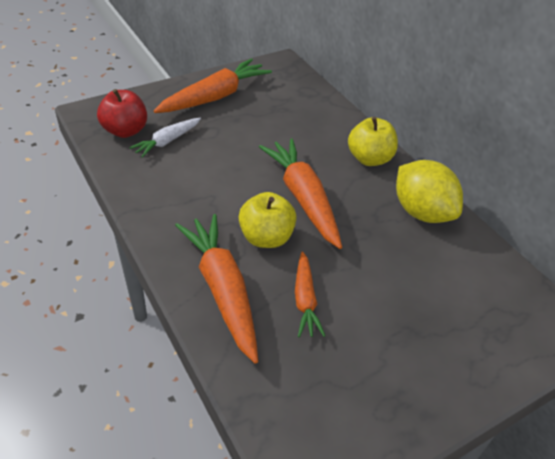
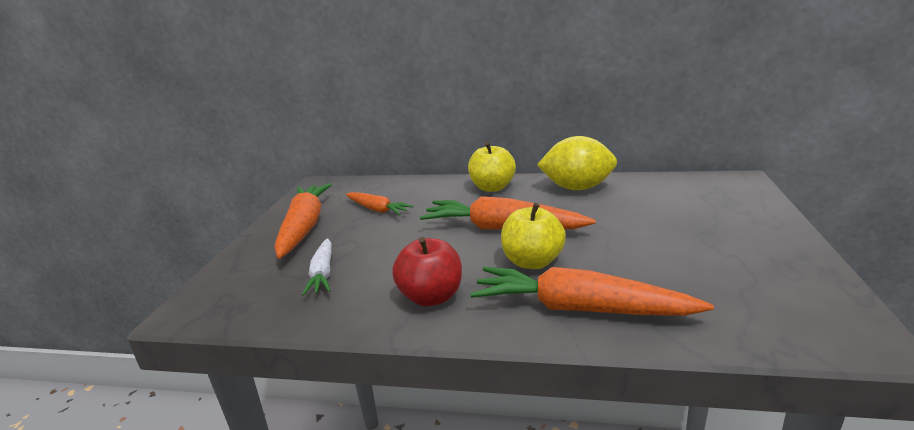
camera: 45 degrees left, 20 degrees down
red apple [97,89,147,138] -> red apple moved to [392,237,462,306]
orange carrot [295,252,325,337] -> orange carrot moved to [346,192,414,215]

